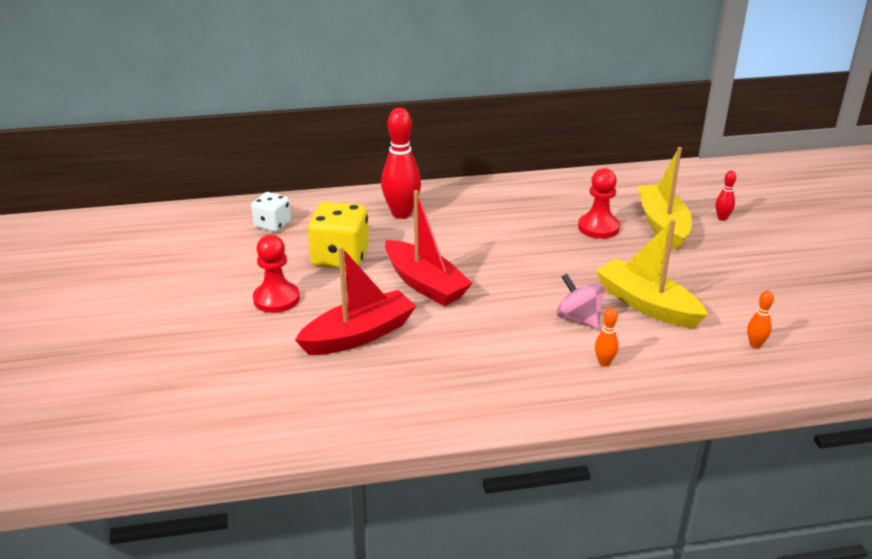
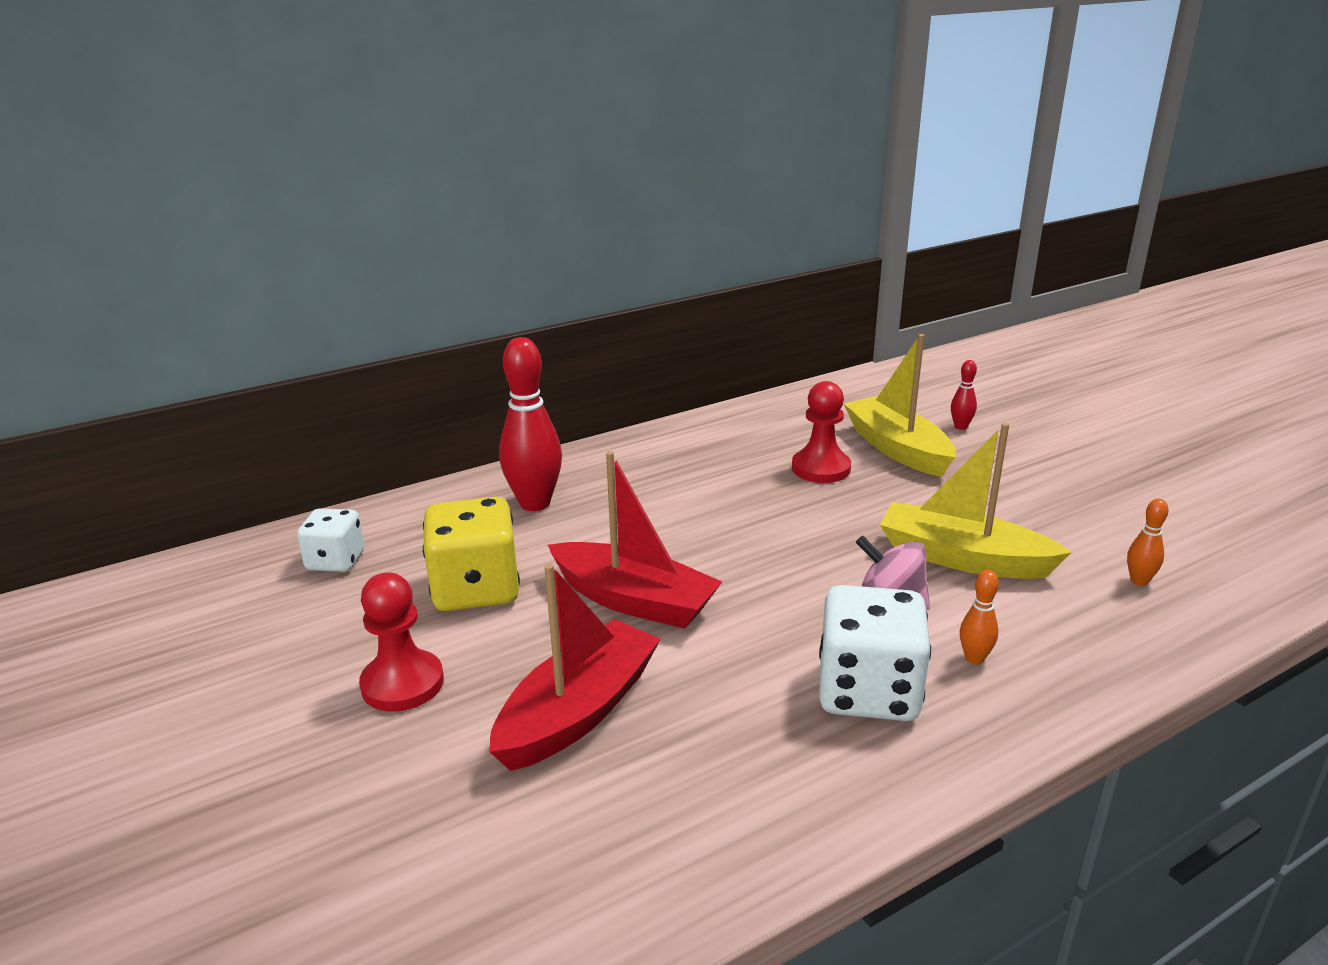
camera: 20 degrees left, 5 degrees down
none -> white dice [819,585,931,721]

